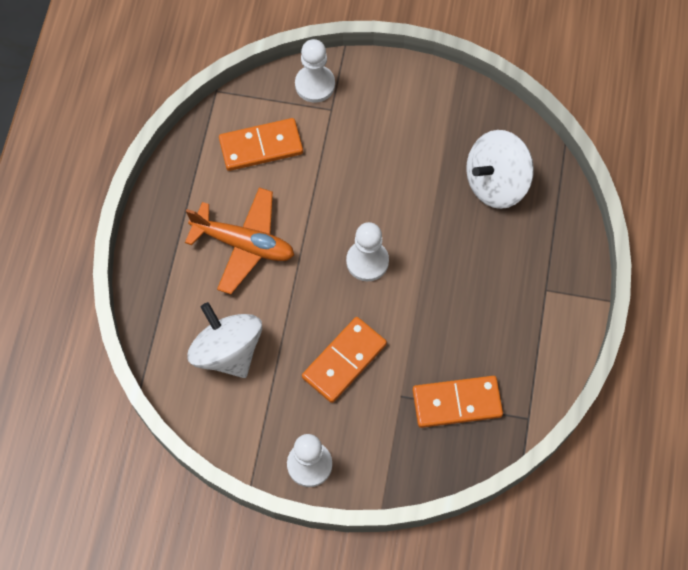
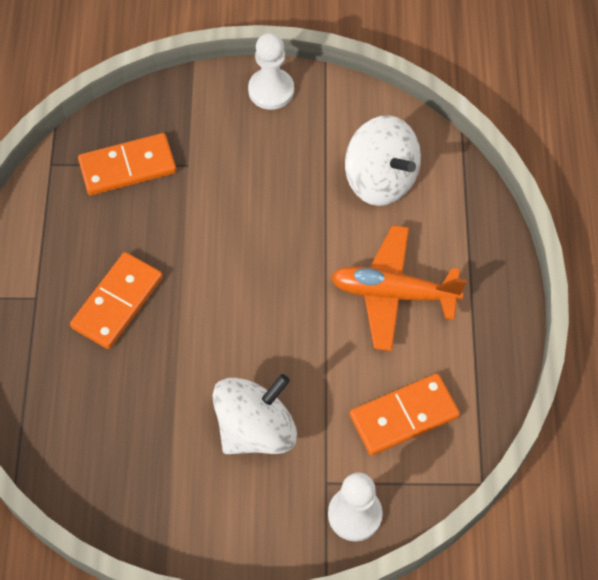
camera: 170 degrees right, 5 degrees down
orange domino [302,317,387,403] -> orange domino moved to [70,252,163,349]
white pawn [346,222,389,281] -> none
white spinning top [466,130,534,209] -> white spinning top moved to [212,374,297,454]

